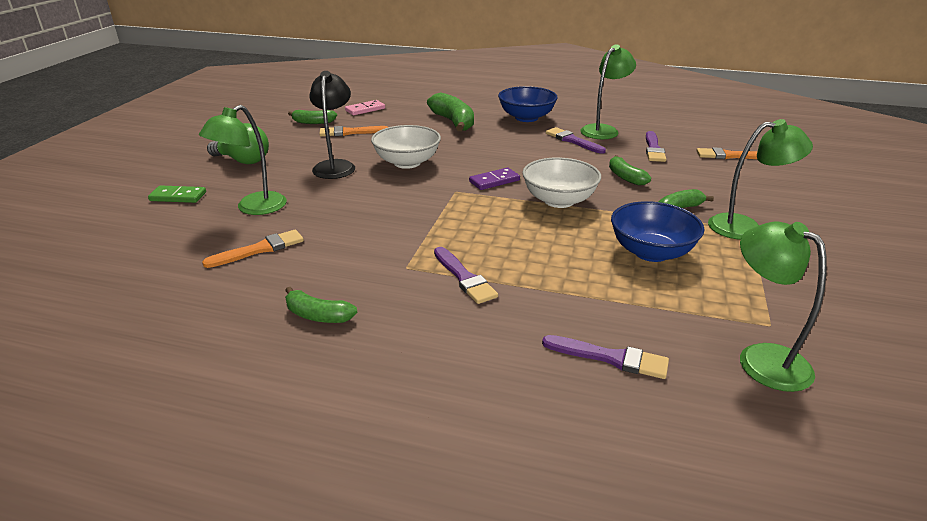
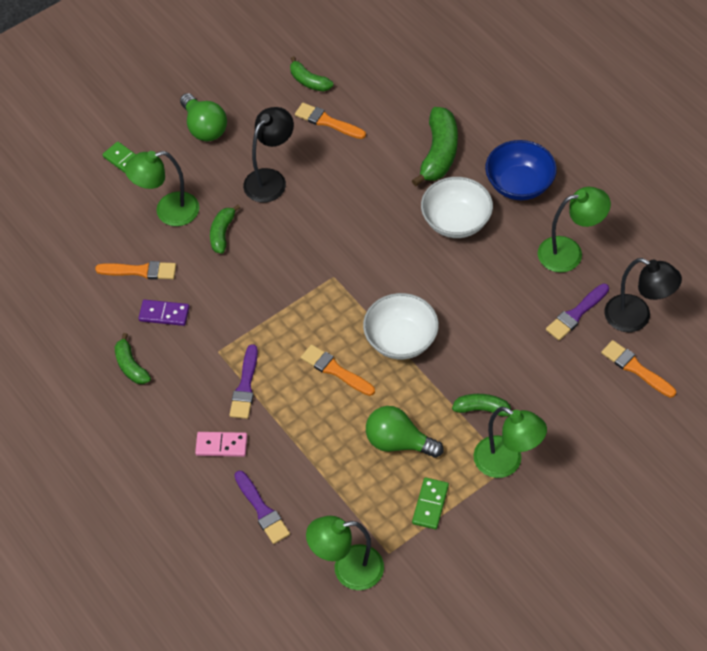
camera: 40 degrees right, 25 degrees up
pink domino [345,100,385,115] -> pink domino moved to [195,432,247,457]
white bowl [371,125,441,169] -> white bowl moved to [421,177,493,238]
purple domino [469,168,520,190] -> purple domino moved to [138,299,189,326]
purple brush [546,127,606,154] -> none
green banana [609,155,651,186] -> green banana moved to [210,205,240,254]
blue bowl [611,201,705,262] -> green light bulb [366,406,443,458]
green lamp [740,222,827,392] -> green lamp turned 105 degrees counterclockwise [306,516,384,590]
none -> orange brush [301,344,375,396]
none -> green domino [412,477,449,529]
none -> black lamp [604,258,682,332]

